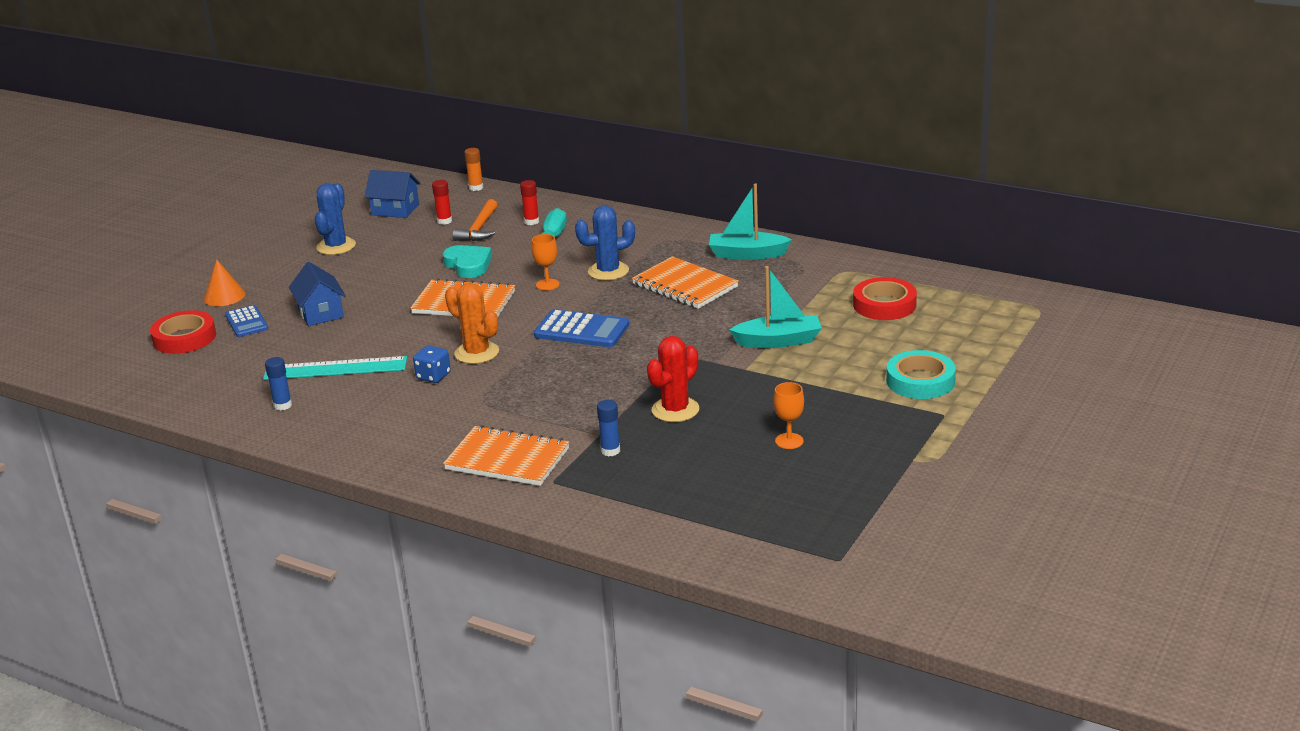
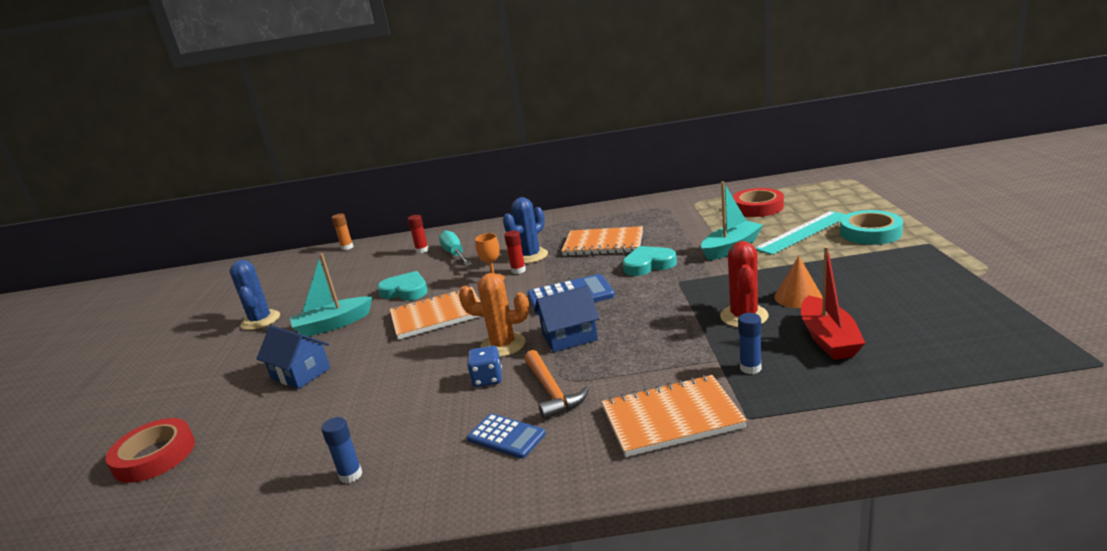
camera: 30 degrees left, 5 degrees down
orange cone [204,260,245,306] -> orange cone moved to [774,256,823,308]
blue calculator [225,305,268,337] -> blue calculator moved to [467,413,546,459]
turquoise ruler [263,356,407,380] -> turquoise ruler moved to [755,211,846,255]
blue house [364,170,421,218] -> blue house moved to [534,285,600,352]
red glue stick [432,180,452,225] -> red glue stick moved to [504,230,526,274]
orange hammer [452,199,498,241] -> orange hammer moved to [525,350,589,420]
turquoise boat [709,184,792,260] -> turquoise boat moved to [290,253,372,337]
orange goblet [773,382,804,449] -> none
none -> turquoise heart [623,246,677,276]
none -> red boat [801,246,865,360]

